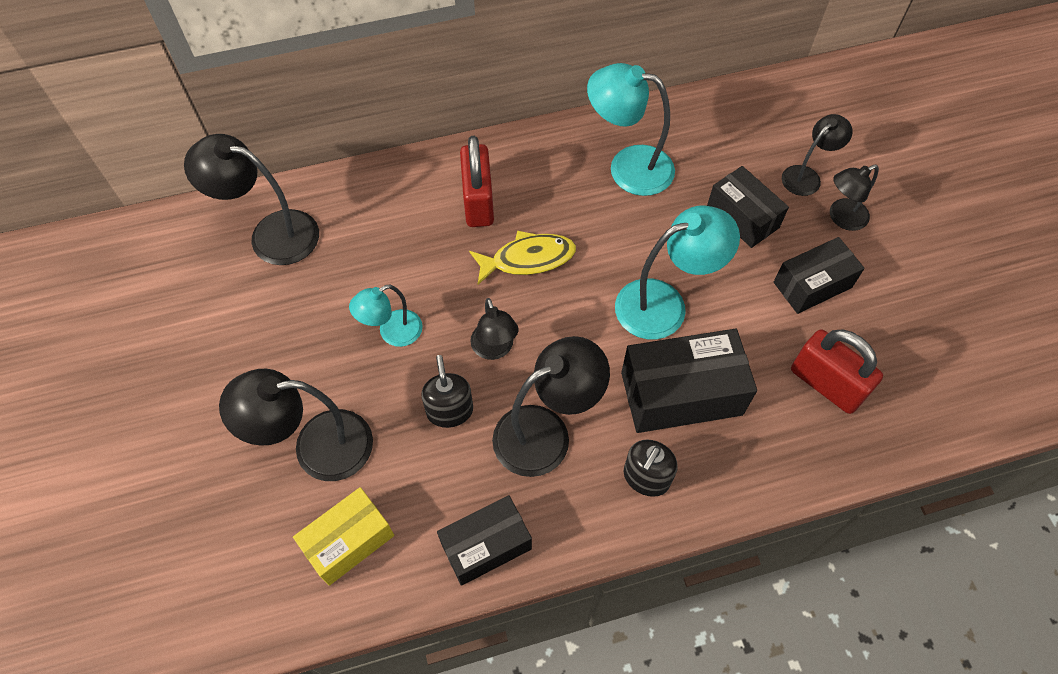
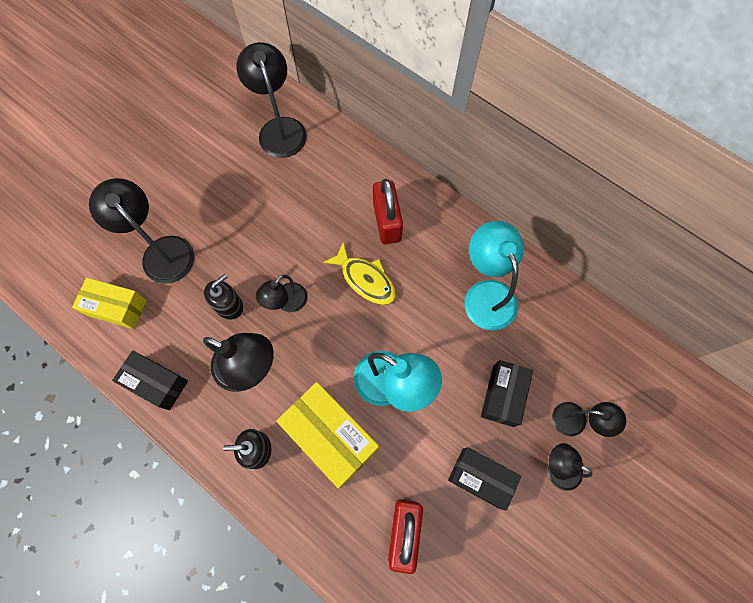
camera: 55 degrees right, 10 degrees up
turquoise lamp [349,285,423,347] -> none
red padlock [460,136,494,227] -> red padlock turned 60 degrees counterclockwise [373,179,403,244]
black box [621,329,757,433] -> yellow box [276,382,379,488]

